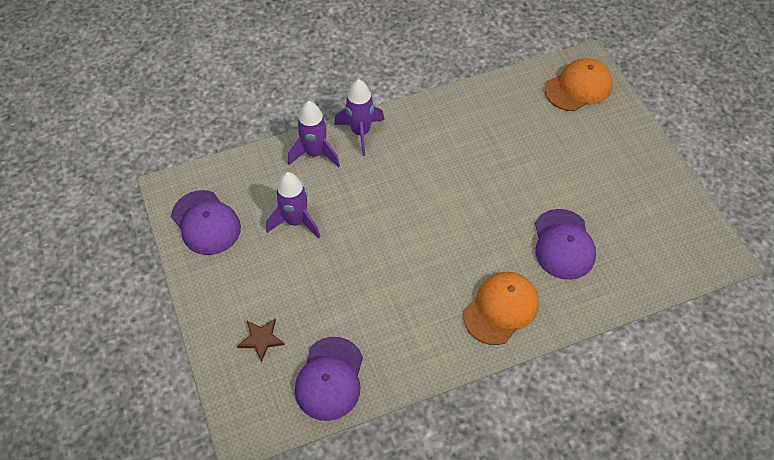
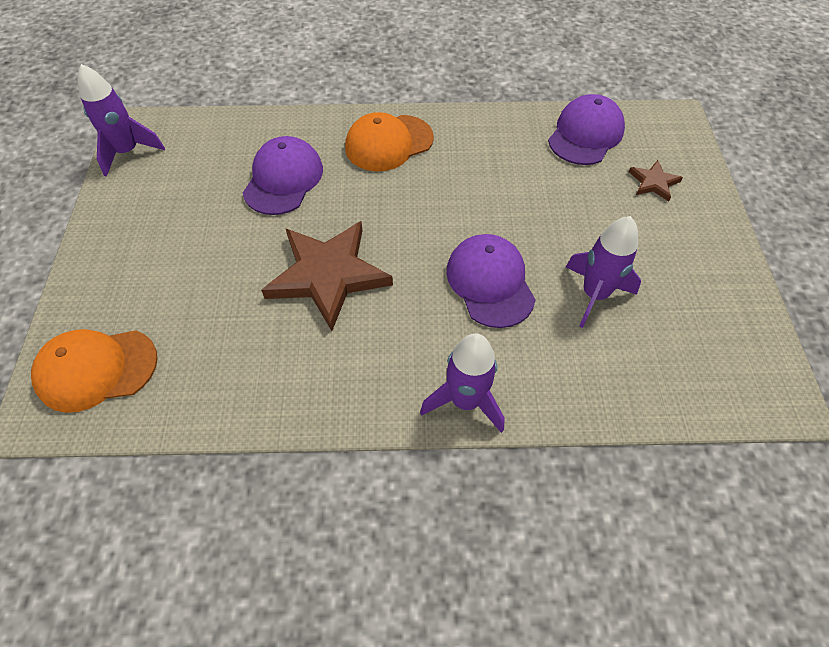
camera: 160 degrees left, 0 degrees up
purple cap [171,190,241,255] -> purple cap moved to [446,234,536,328]
purple rocket [288,101,340,167] -> purple rocket moved to [78,64,165,177]
none -> brown star [261,221,393,331]

